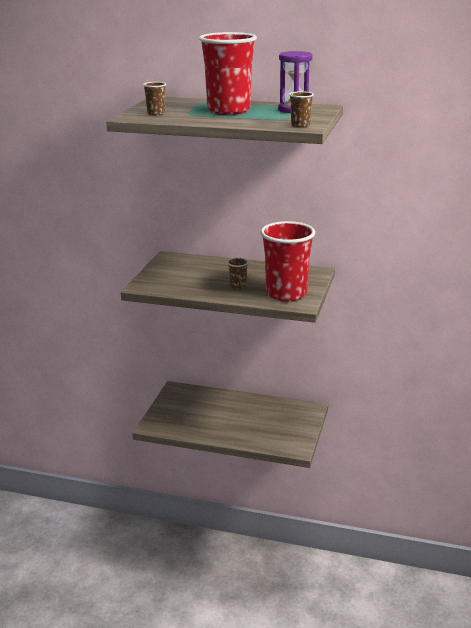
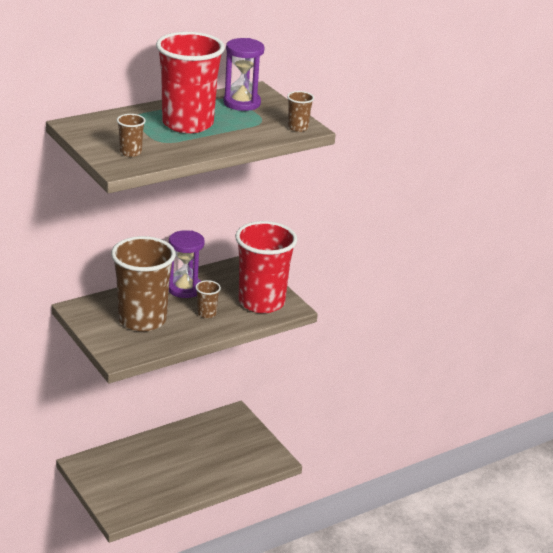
camera: 50 degrees left, 5 degrees up
none -> brown cup [111,236,176,331]
none -> purple hourglass [169,230,205,298]

